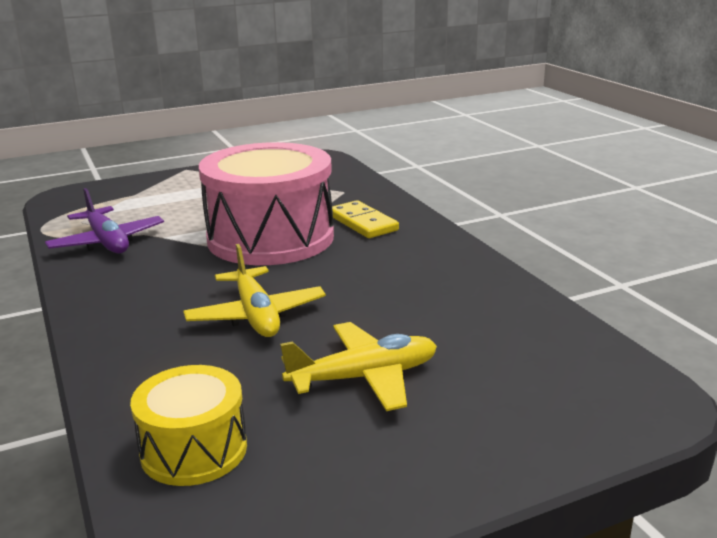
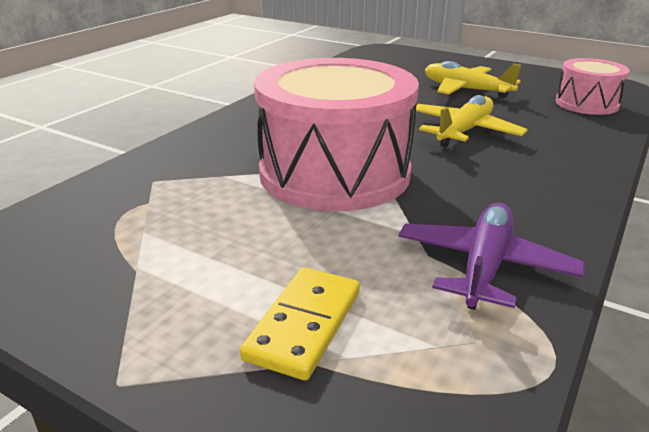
camera: 125 degrees left, 5 degrees up
yellow drum [130,365,247,486] -> pink drum [556,58,630,115]
yellow domino [332,200,399,238] -> yellow domino moved to [240,267,360,381]

